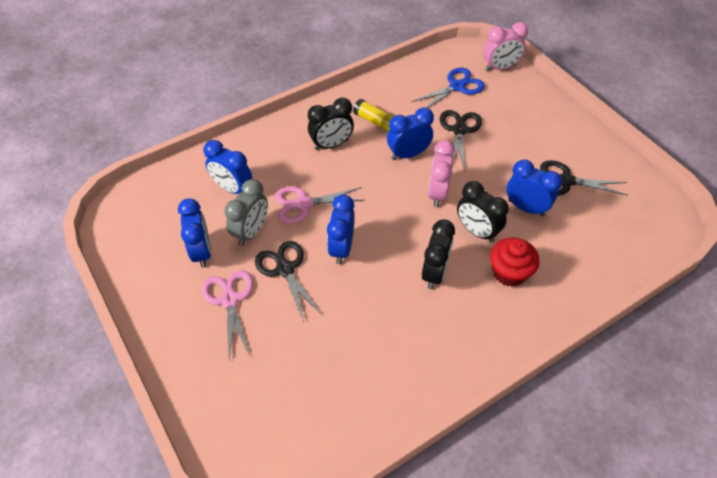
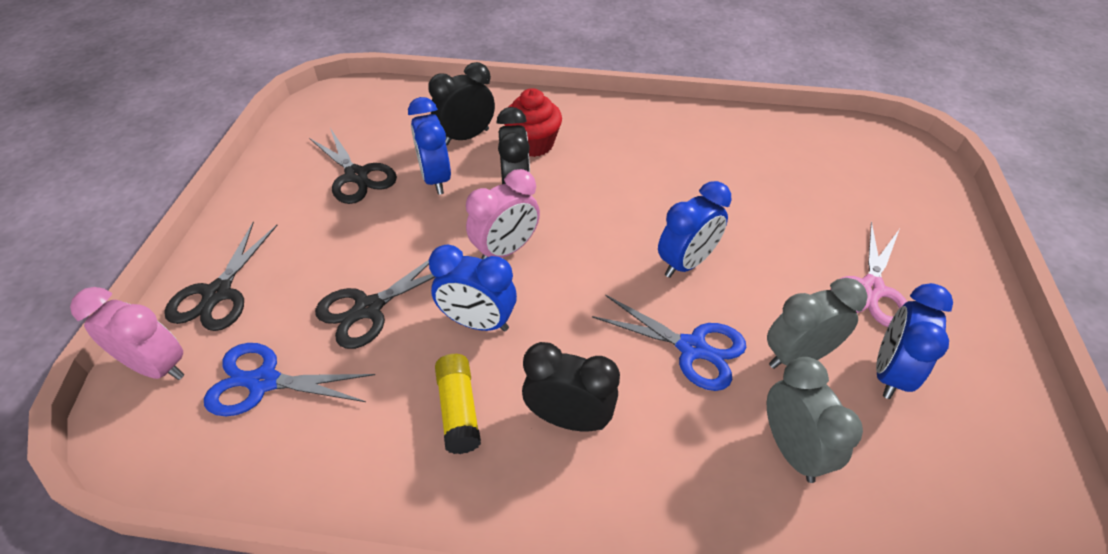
camera: 140 degrees left, 5 degrees down
blue clock [204,140,252,194] -> grey clock [767,357,863,483]
black scissors [255,241,323,322] -> black scissors moved to [164,222,278,331]
pink scissors [275,186,364,224] -> blue scissors [592,295,746,391]
black clock [422,219,455,289] -> black clock moved to [428,62,495,145]

